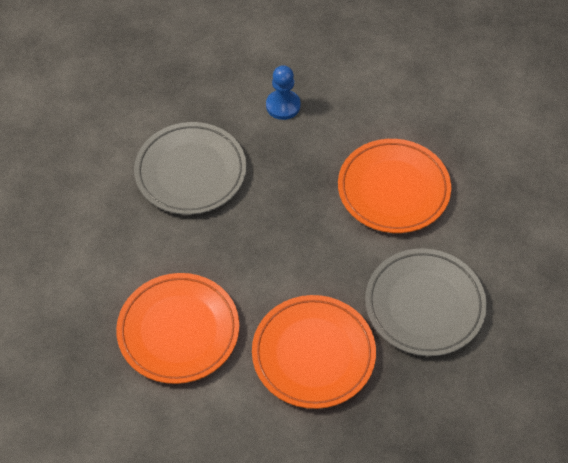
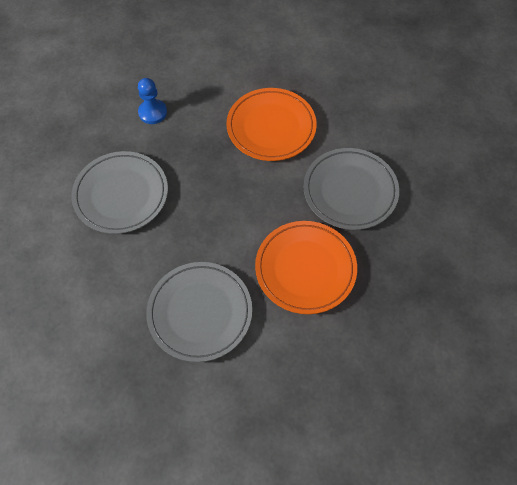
camera: 35 degrees left, 5 degrees up
orange plate [116,273,239,384] -> grey plate [146,262,252,362]

